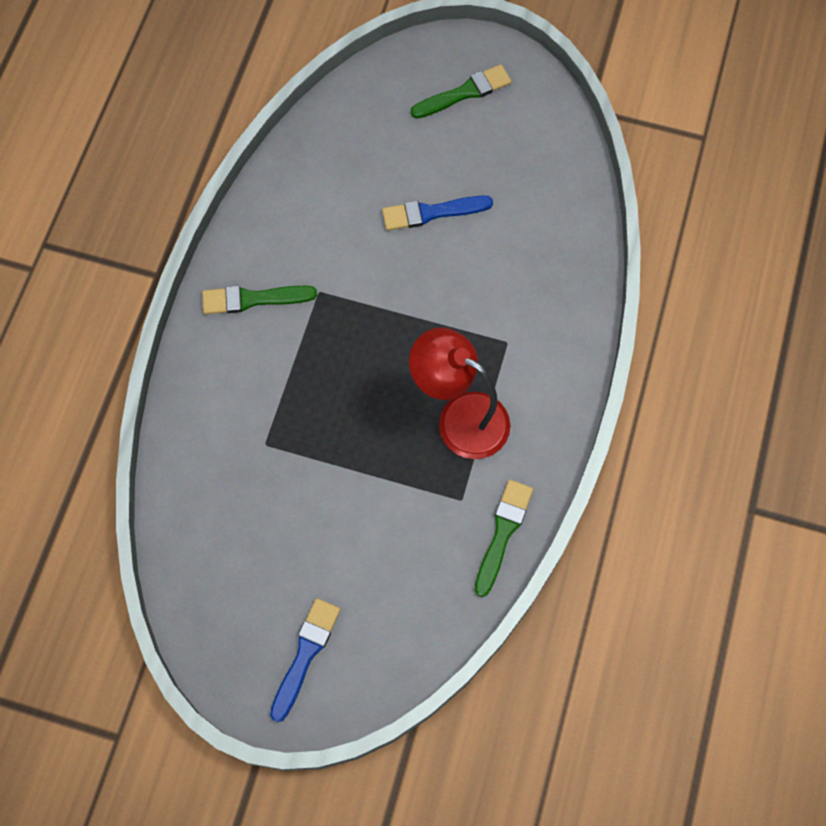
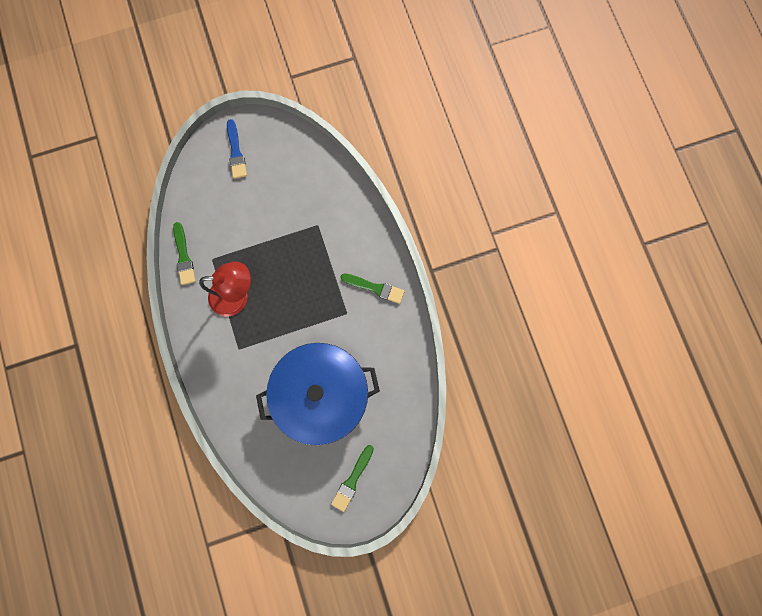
camera: 145 degrees right, 10 degrees up
green brush [202,286,317,314] -> green brush turned 60 degrees clockwise [340,273,405,304]
blue brush [382,196,493,231] -> blue pot [256,343,380,446]

